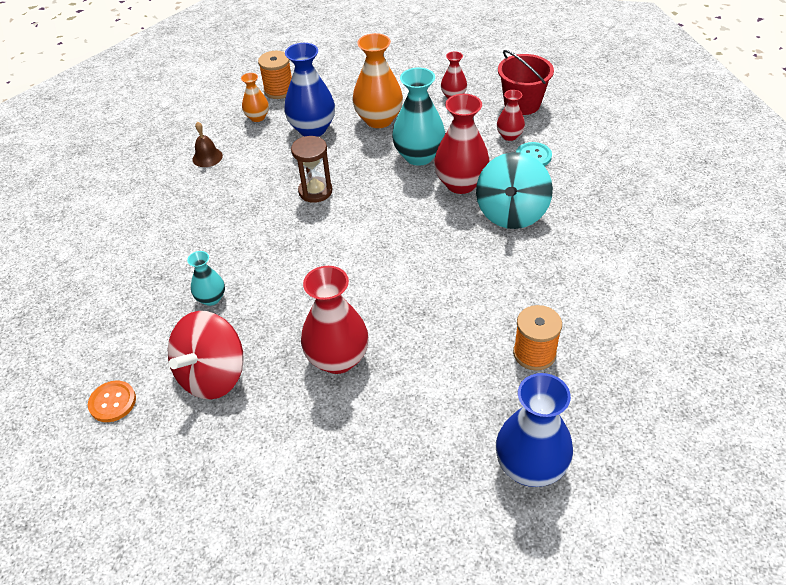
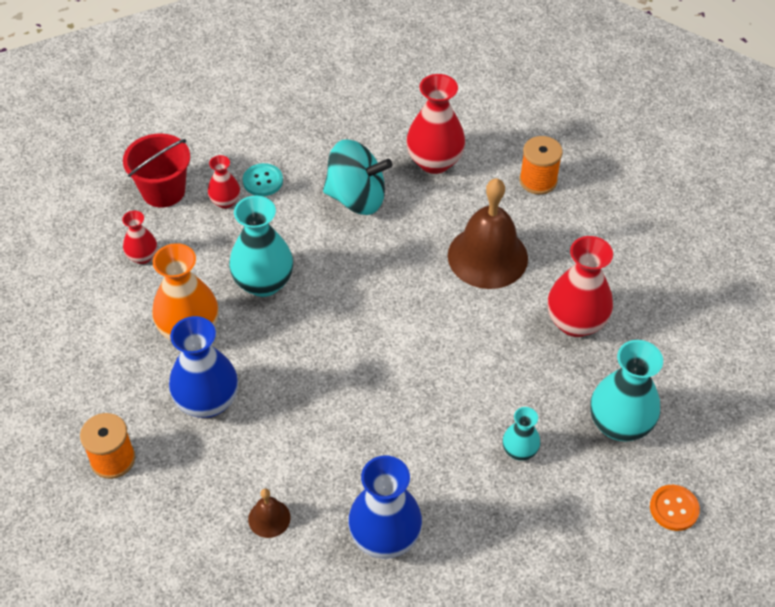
camera: 100 degrees left, 5 degrees up
red spinning top [168,311,244,400] -> turquoise vase [590,340,663,442]
orange vase [241,73,269,122] -> none
brown hourglass [291,136,332,203] -> none
red vase [434,94,490,194] -> red vase moved to [406,74,465,174]
blue vase [496,373,573,487] -> blue vase moved to [348,456,422,558]
none -> brown bell [448,178,528,289]

